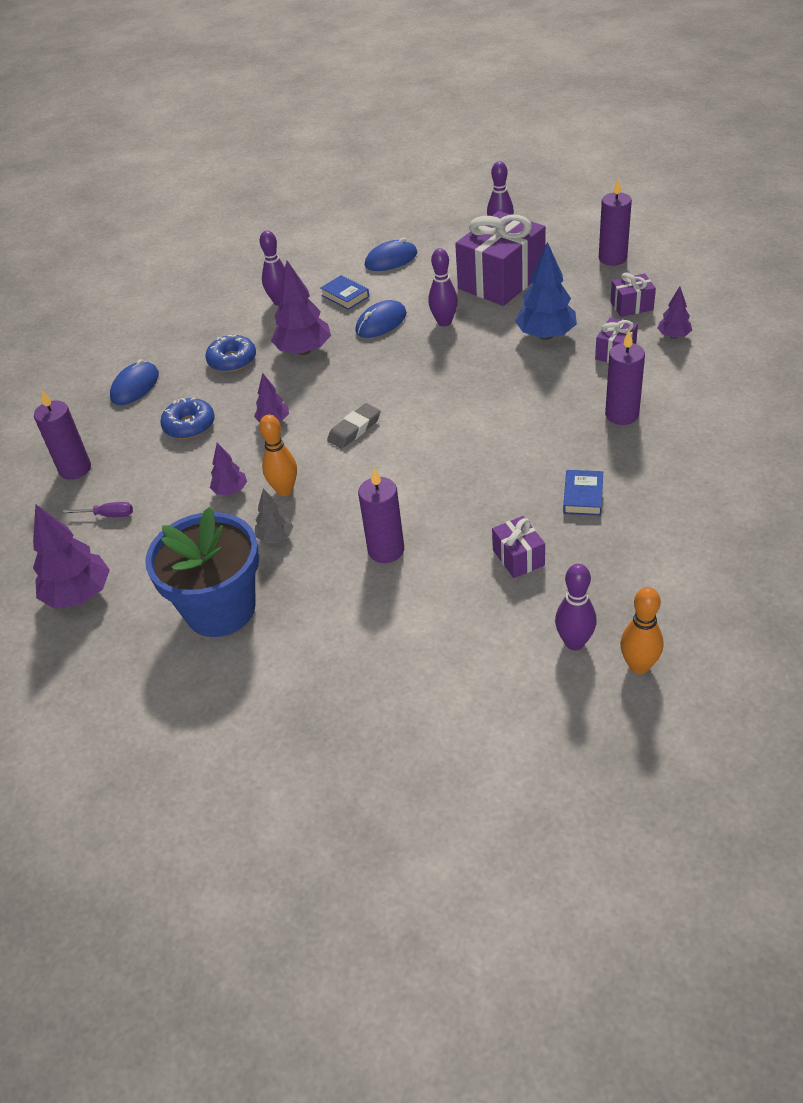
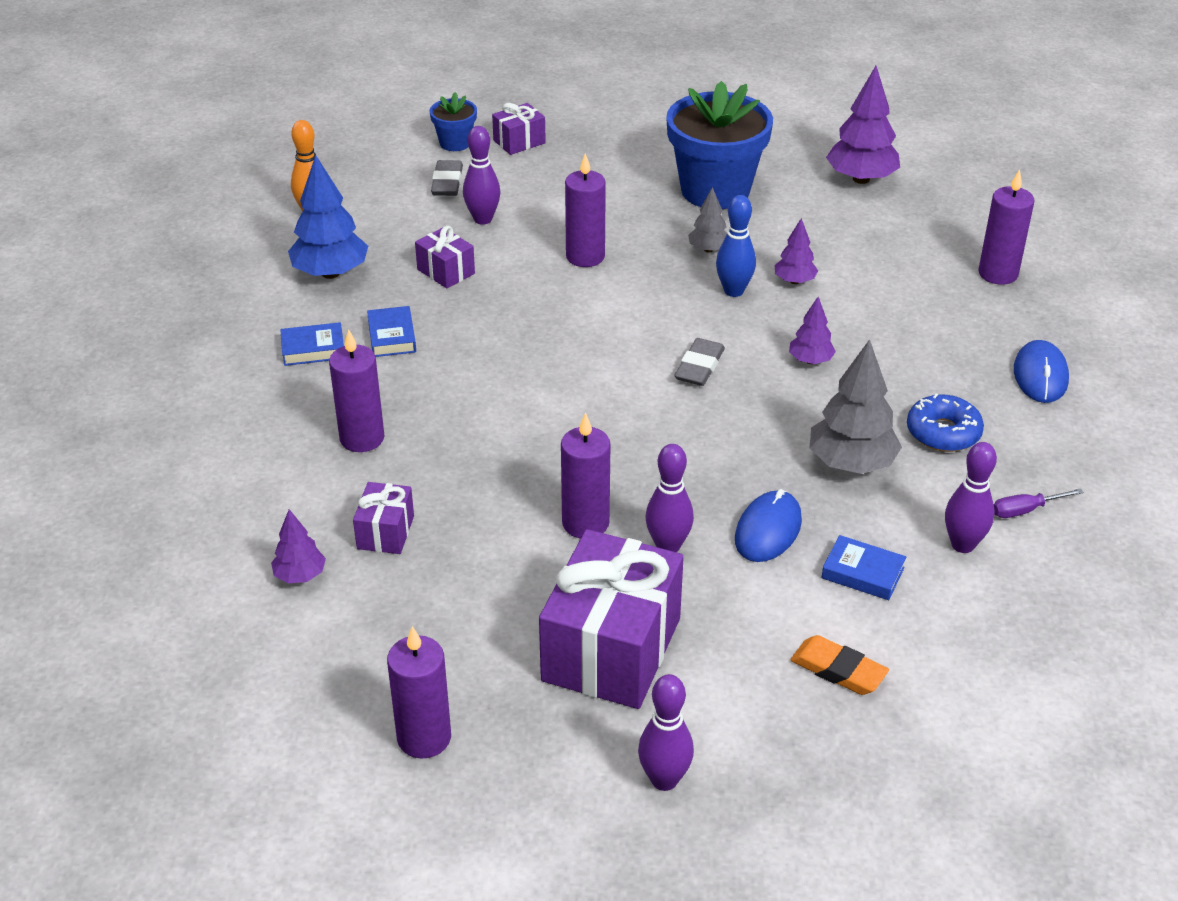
camera: 155 degrees right, 5 degrees down
purple screwdriver [62,502,133,517] -> purple screwdriver moved to [994,488,1084,518]
blue donut [160,398,215,439] -> none
orange bowling pin [259,414,297,496] -> blue bowling pin [716,195,756,297]
purple tree [271,261,331,355] -> grey tree [810,339,902,474]
blue mouse [365,238,417,271] -> orange eraser [790,635,889,695]
blue tree [515,242,577,340] -> blue tree moved to [288,155,368,279]
purple bowling pin [555,564,597,650] -> purple bowling pin moved to [463,126,500,225]
purple gift [610,273,656,317] -> purple gift moved to [492,103,546,155]
none -> blue book [280,322,344,366]
none -> blue flower pot [430,92,477,151]
none -> grey eraser [431,160,463,196]
none -> purple candle [561,412,610,538]

